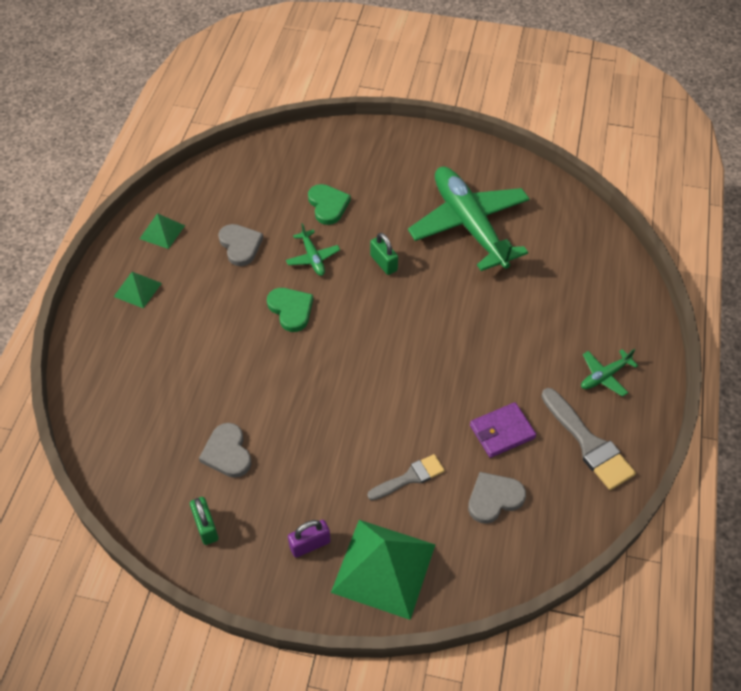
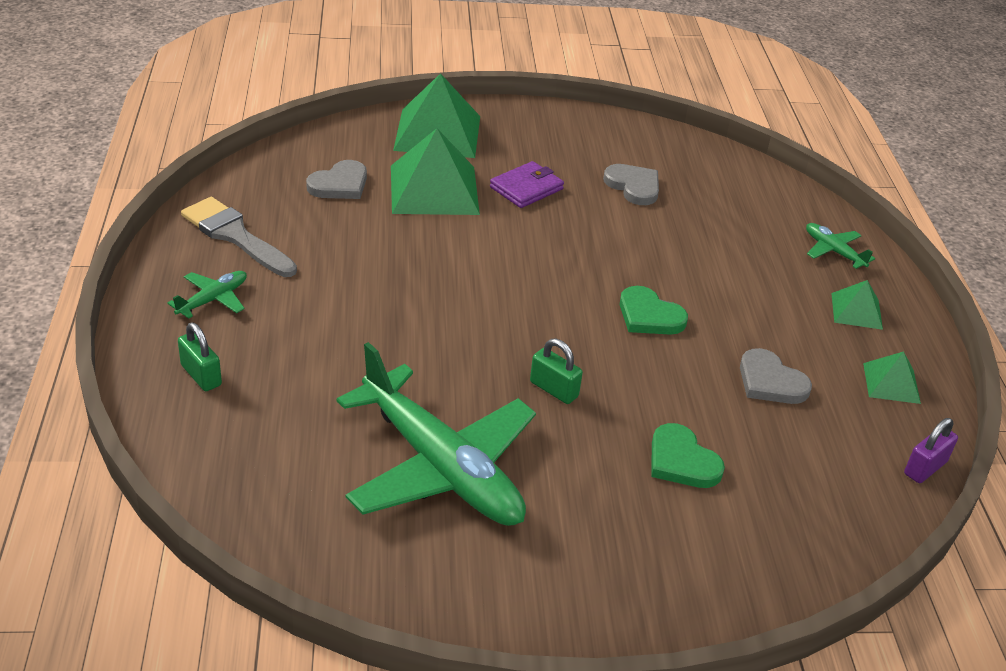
camera: 160 degrees right, 15 degrees down
green padlock [190,497,218,545] -> green padlock moved to [178,322,222,391]
green plane [286,223,340,276] -> green plane moved to [806,223,875,269]
purple padlock [288,520,331,558] -> purple padlock moved to [904,418,958,483]
grey brush [367,454,445,500] -> green pyramid [391,128,480,215]
purple wallet [470,402,536,458] -> purple wallet moved to [490,161,564,208]

